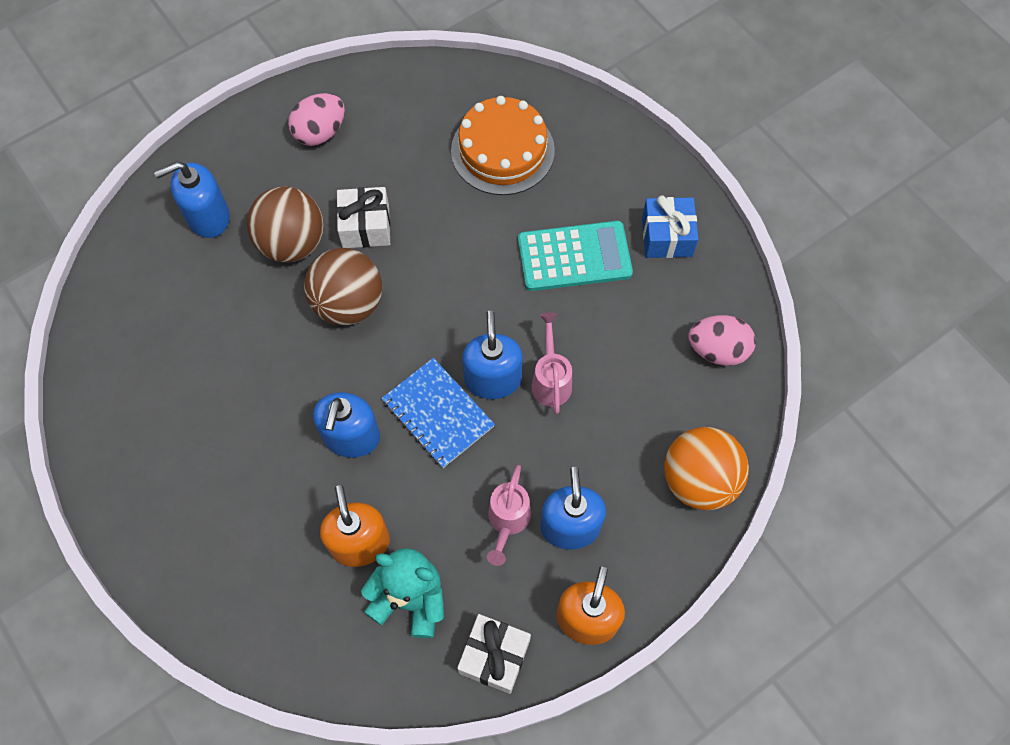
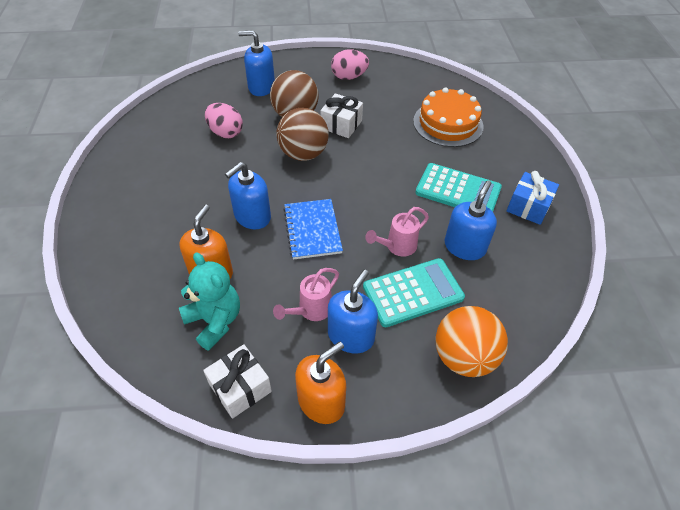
camera: 30 degrees right, 15 degrees down
blue soap dispenser [462,310,523,399] -> blue soap dispenser moved to [445,180,497,260]
pink watering can [532,313,572,414] -> pink watering can turned 150 degrees counterclockwise [365,207,429,257]
pink egg [688,315,756,366] -> pink egg moved to [205,103,243,138]
none -> turquoise calculator [363,258,465,327]

